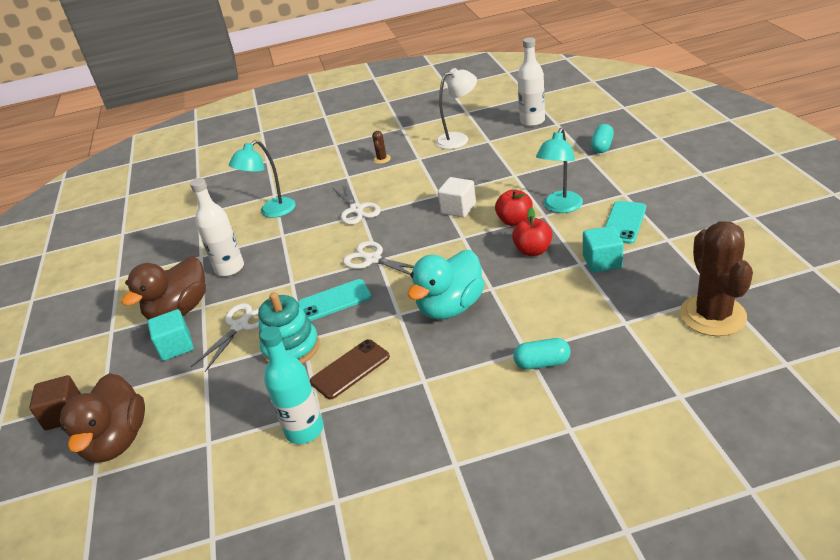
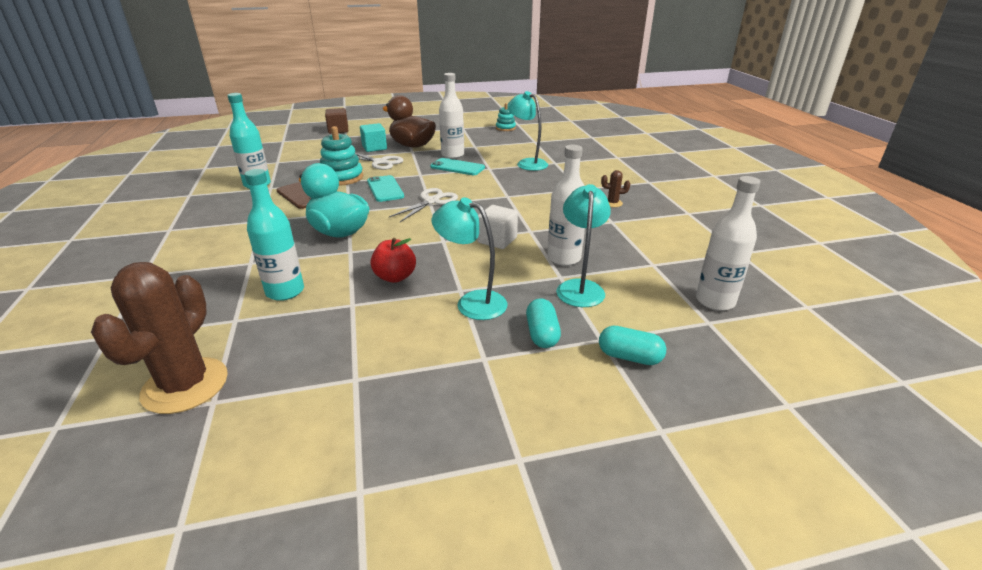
camera: 85 degrees right, 5 degrees down
brown duck [60,373,145,463] -> none
white scissors [332,184,380,225] -> none
white lamp [436,68,477,149] -> none
red apple [495,189,533,226] -> none
turquoise capsule [513,338,571,370] -> turquoise capsule moved to [526,298,561,348]
turquoise cube [583,226,624,273] -> none
turquoise phone [605,201,646,244] -> turquoise phone moved to [430,158,485,175]
brown cactus [680,221,753,336] -> brown cactus turned 75 degrees counterclockwise [91,262,228,414]
none -> turquoise bottle [244,169,304,301]
none -> turquoise stacking toy [496,103,516,131]
none -> white bottle [547,145,585,266]
none -> turquoise lamp [556,184,611,307]

